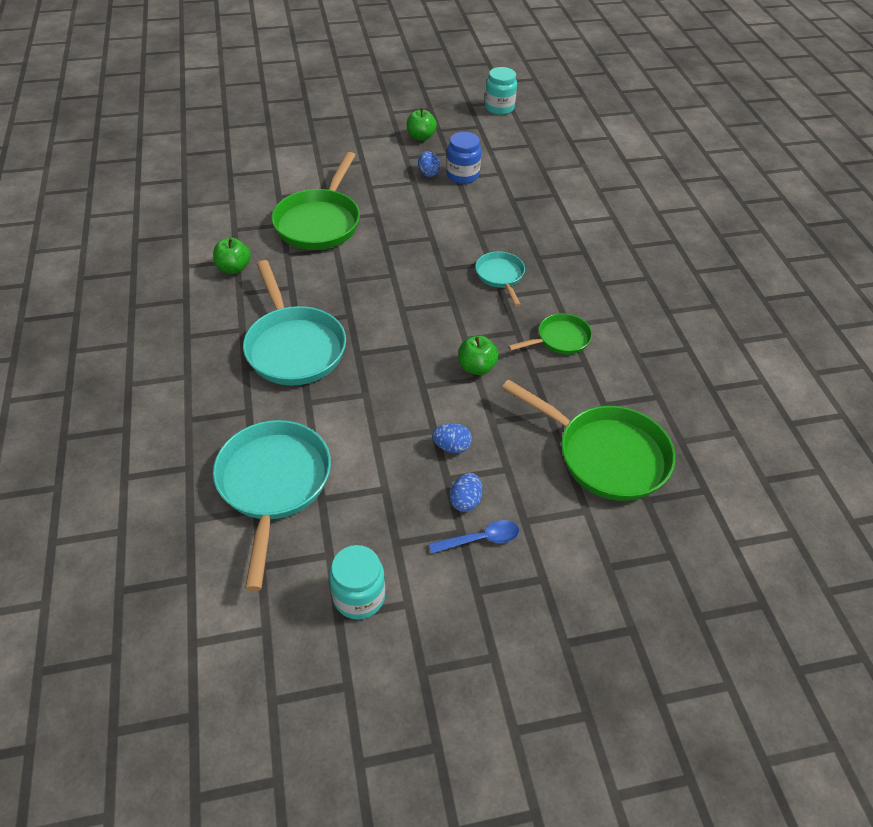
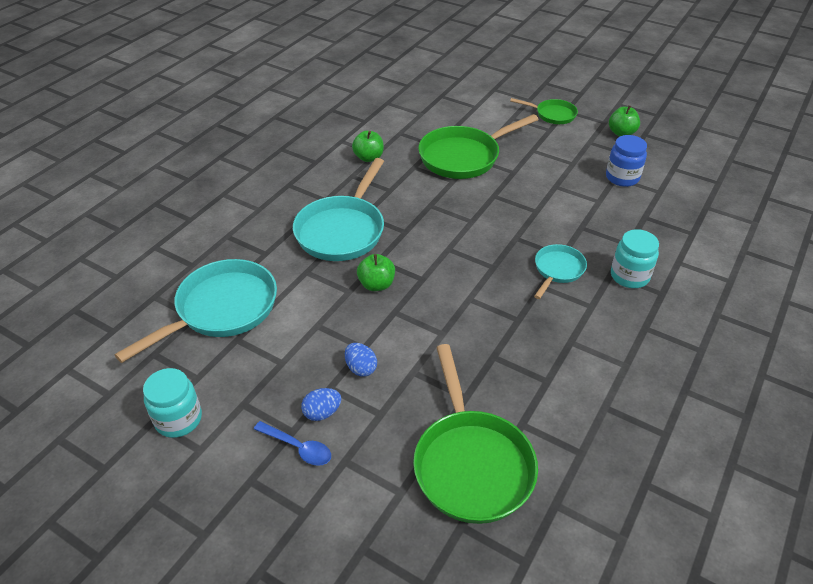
camera: 45 degrees right, 5 degrees down
blue egg [418,151,440,177] -> none
green apple [459,336,499,375] -> green apple moved to [357,254,395,291]
turquoise jar [485,67,517,115] -> turquoise jar moved to [611,229,659,288]
green pan [508,313,592,354] -> green pan moved to [510,98,578,124]

